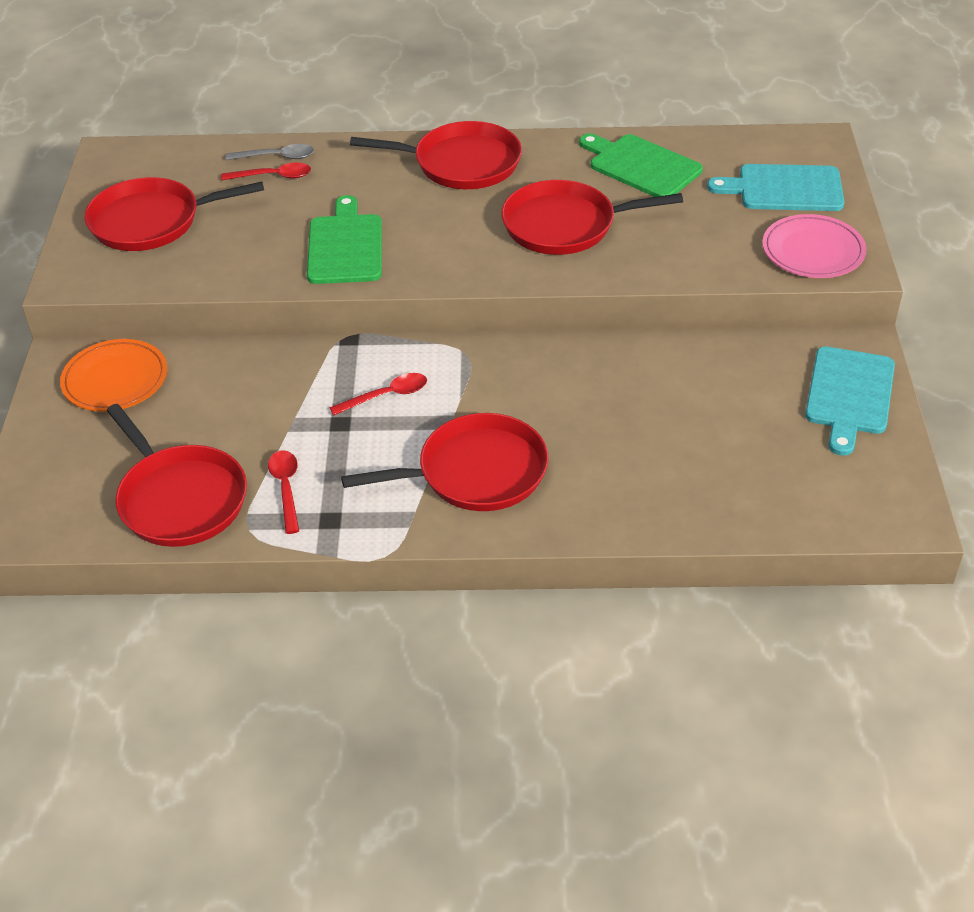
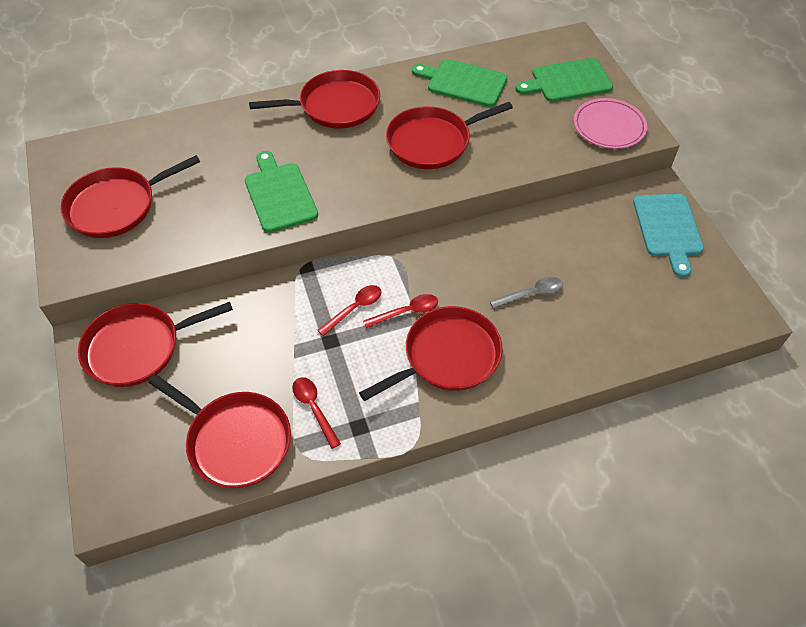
camera: 20 degrees left, 10 degrees up
orange plate [60,339,167,412] -> red pan [78,302,233,387]
red spoon [221,163,311,180] -> red spoon moved to [363,294,438,328]
grey spoon [225,144,314,160] -> grey spoon moved to [490,277,563,309]
turquoise cutting board [707,164,844,211] -> green cutting board [515,58,613,102]

